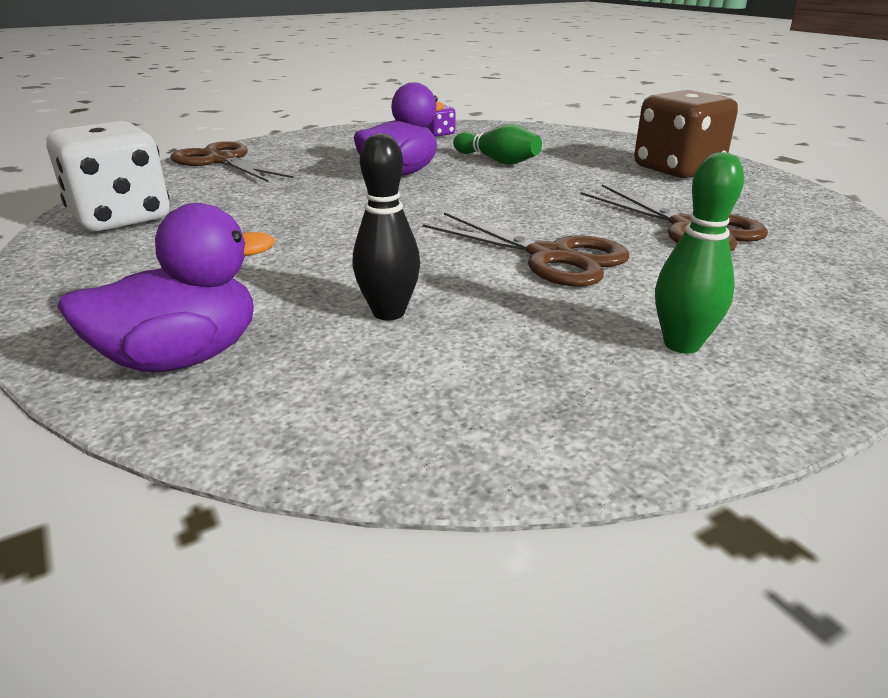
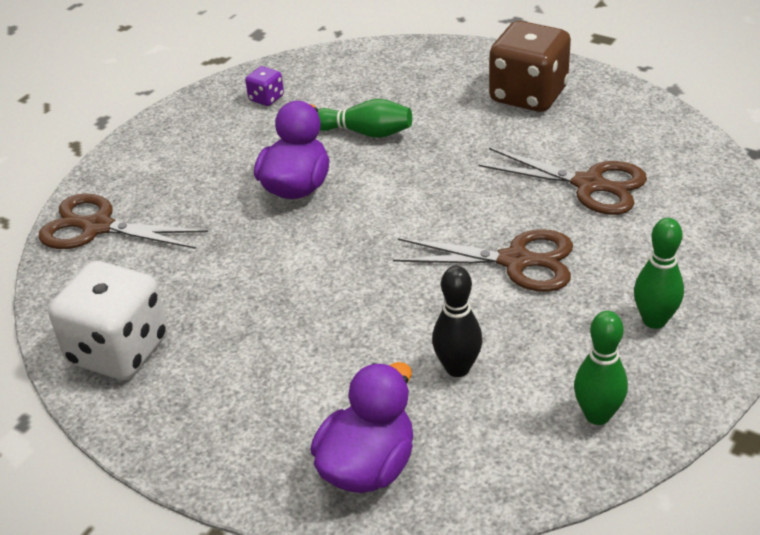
camera: 25 degrees left, 10 degrees up
none -> green bowling pin [574,311,628,425]

